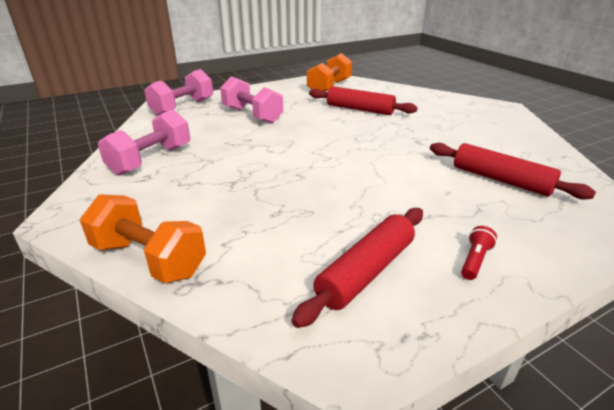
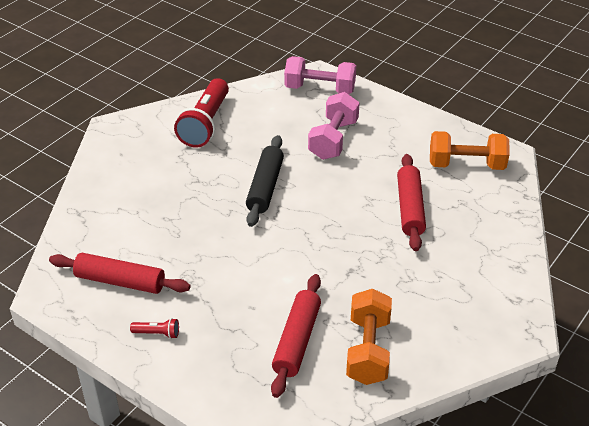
camera: 65 degrees right, 10 degrees up
orange dumbbell [80,194,206,283] -> orange dumbbell moved to [346,289,392,385]
pink dumbbell [98,109,190,176] -> red flashlight [174,78,229,148]
none -> black rolling pin [246,135,284,227]

